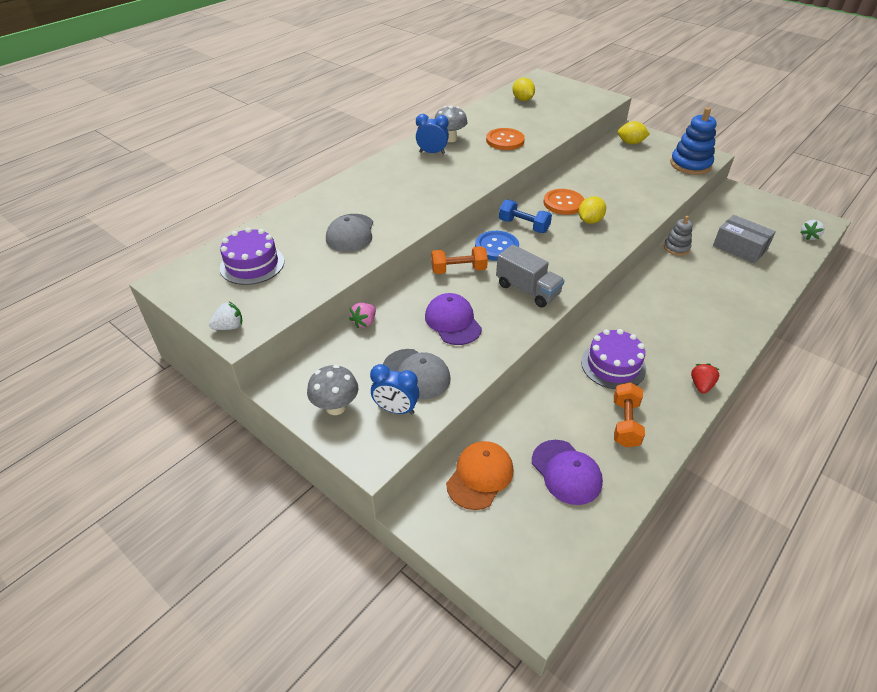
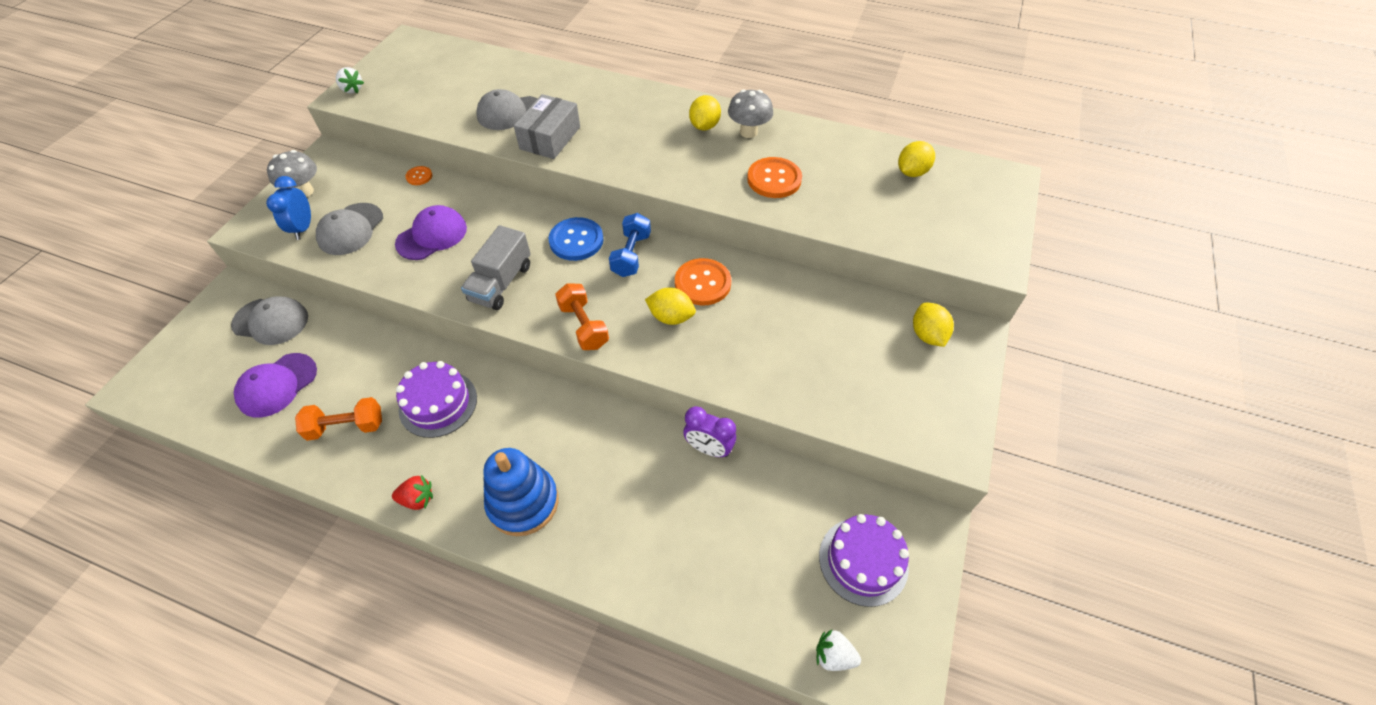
camera: 70 degrees right, 10 degrees up
purple cake [220,227,284,285] -> purple cake moved to [819,514,909,607]
pink strawberry [349,303,376,328] -> orange button [405,166,432,185]
blue clock [416,114,449,154] -> yellow lemon [689,95,721,131]
orange dumbbell [431,246,488,274] -> orange dumbbell moved to [555,283,609,350]
orange cap [446,441,513,510] -> grey cap [231,296,308,345]
grey stacking toy [664,216,692,256] -> purple clock [683,406,736,457]
blue stacking toy [670,107,717,175] -> blue stacking toy moved to [483,448,559,536]
grey box [713,215,776,263] -> grey box moved to [514,94,580,159]

